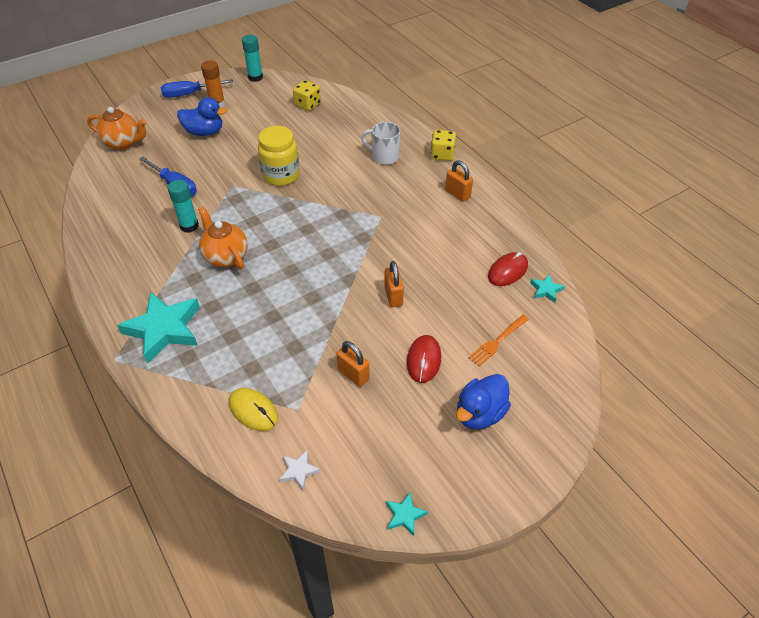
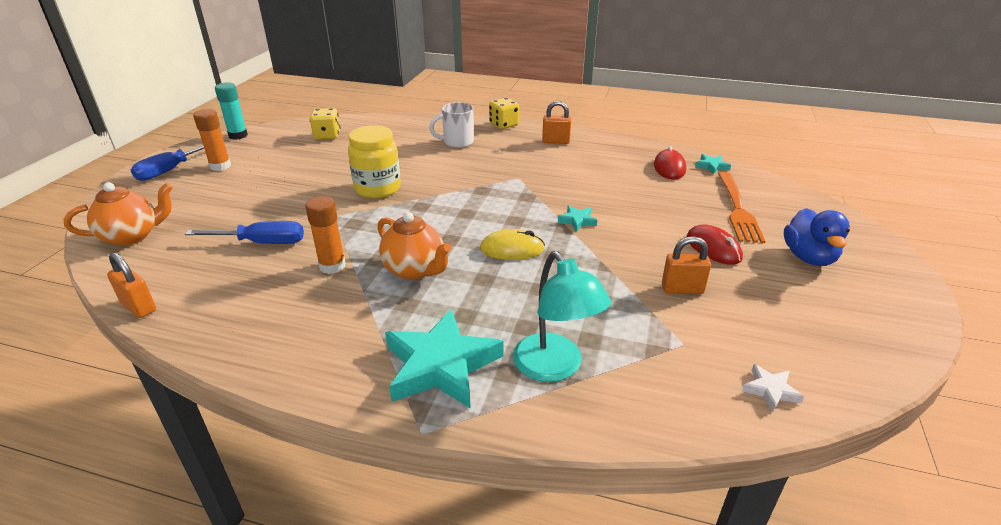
camera: 40 degrees left, 15 degrees down
turquoise glue stick [167,180,199,233] -> orange glue stick [305,196,346,274]
blue duck [177,97,227,136] -> none
orange teapot [198,207,248,270] -> orange teapot turned 150 degrees counterclockwise [377,212,451,280]
yellow mouse [229,388,278,431] -> yellow mouse moved to [480,229,545,260]
orange padlock [384,261,404,307] -> orange padlock moved to [107,252,156,318]
turquoise star [386,493,428,536] -> turquoise star moved to [558,206,597,231]
orange fork [468,315,529,366] -> orange fork [718,172,765,243], size x1.56
none -> turquoise lamp [513,251,611,382]

